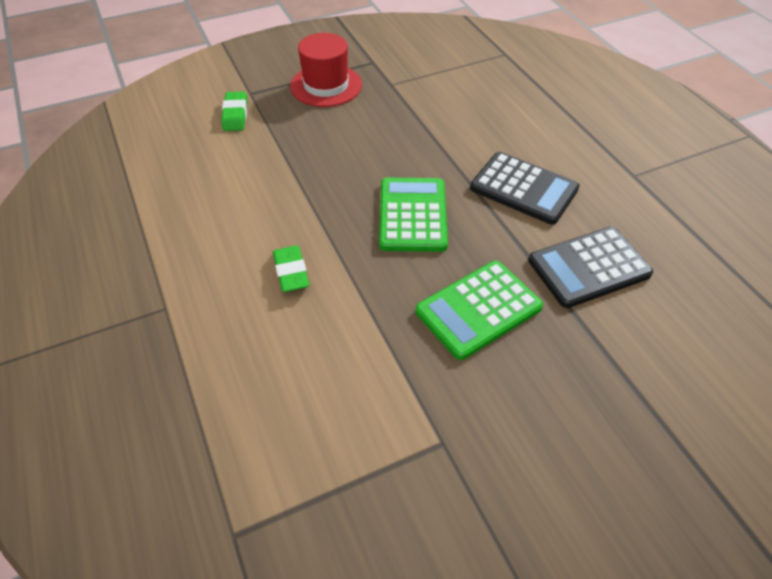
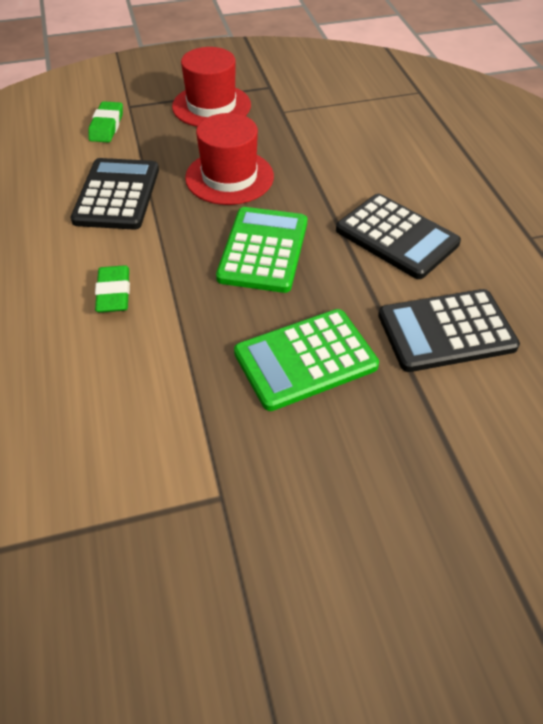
camera: 10 degrees right, 0 degrees up
none -> black calculator [71,158,159,230]
none -> red hat [185,113,274,205]

